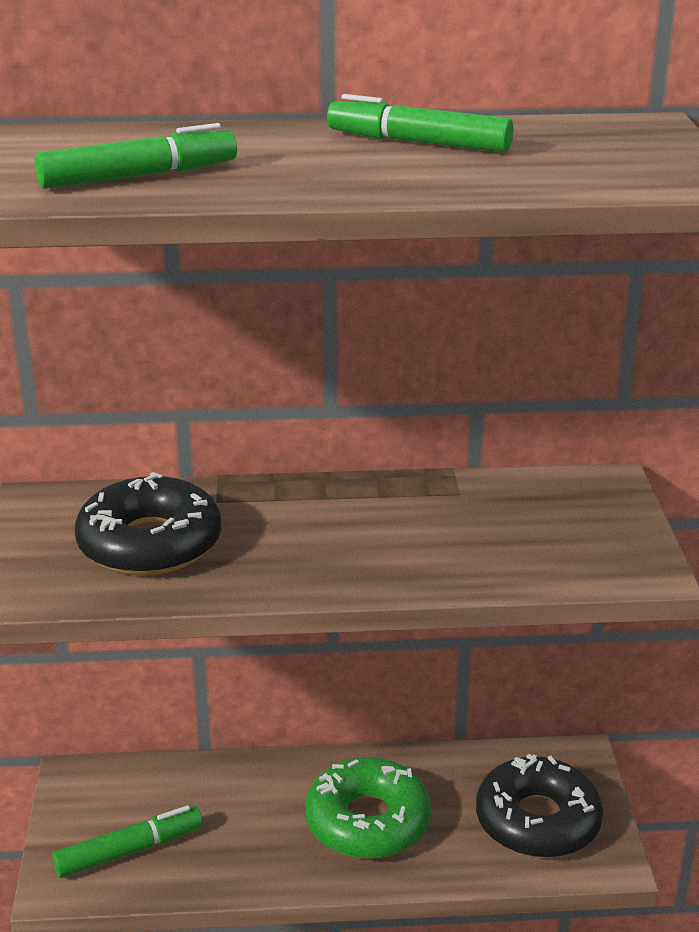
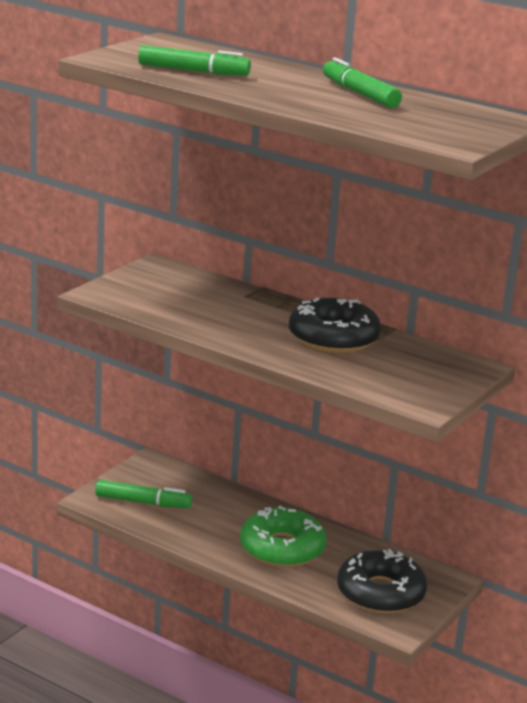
camera: 35 degrees right, 5 degrees down
black donut [75,472,222,576] -> black donut moved to [289,297,381,353]

